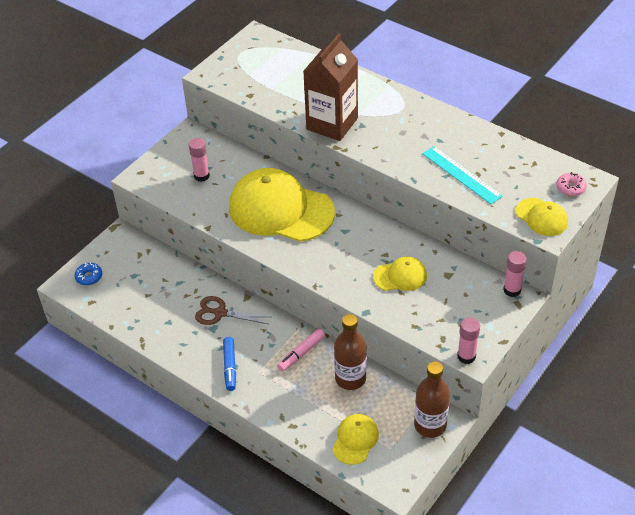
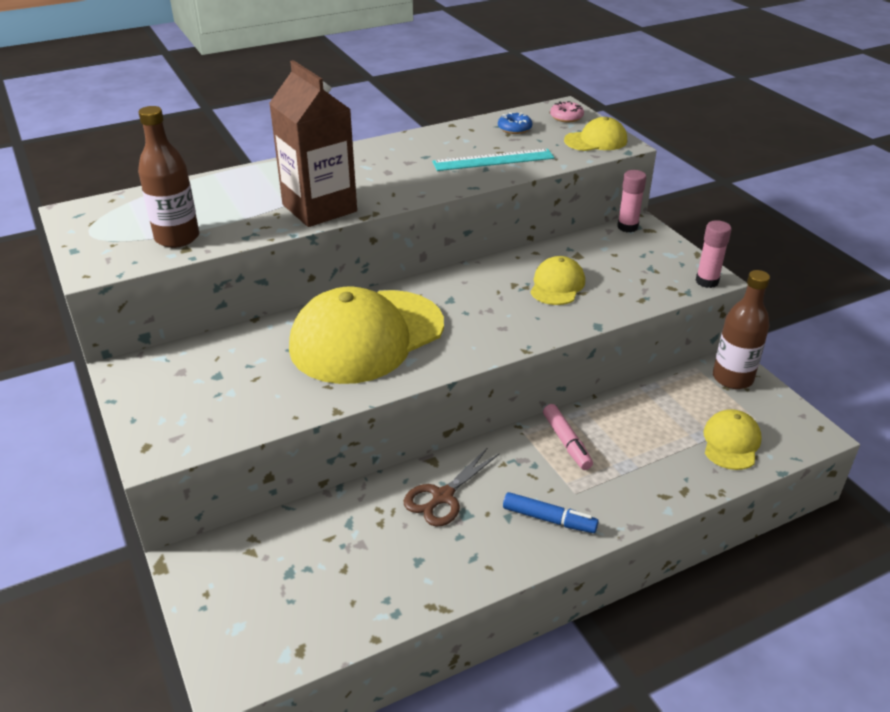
camera: 65 degrees left, 10 degrees down
blue donut [74,262,102,285] -> blue donut moved to [498,112,532,134]
pink glue stick [189,138,210,182] -> none
yellow cap [332,414,379,465] -> yellow cap turned 60 degrees clockwise [703,409,762,470]
brown bottle [334,314,367,390] -> brown bottle moved to [138,106,199,248]

